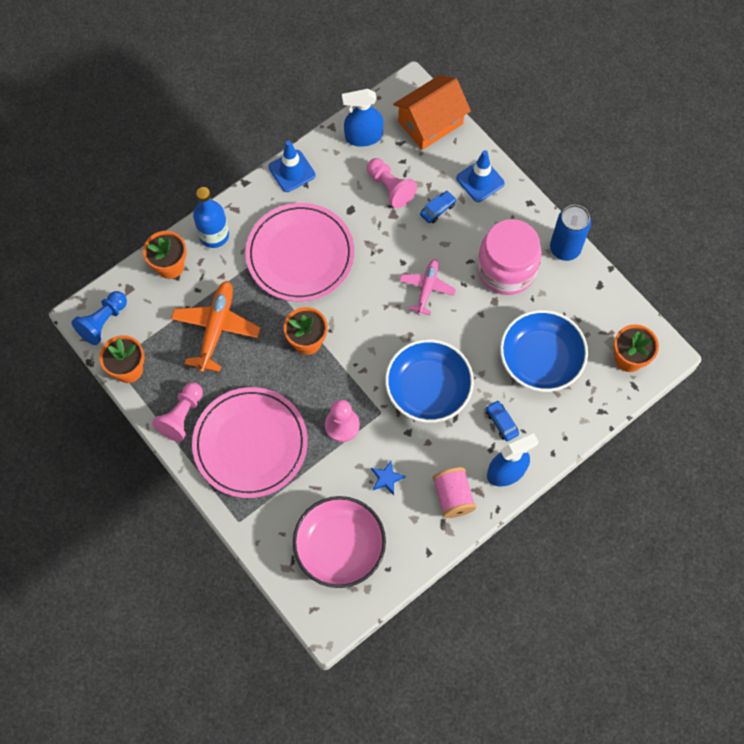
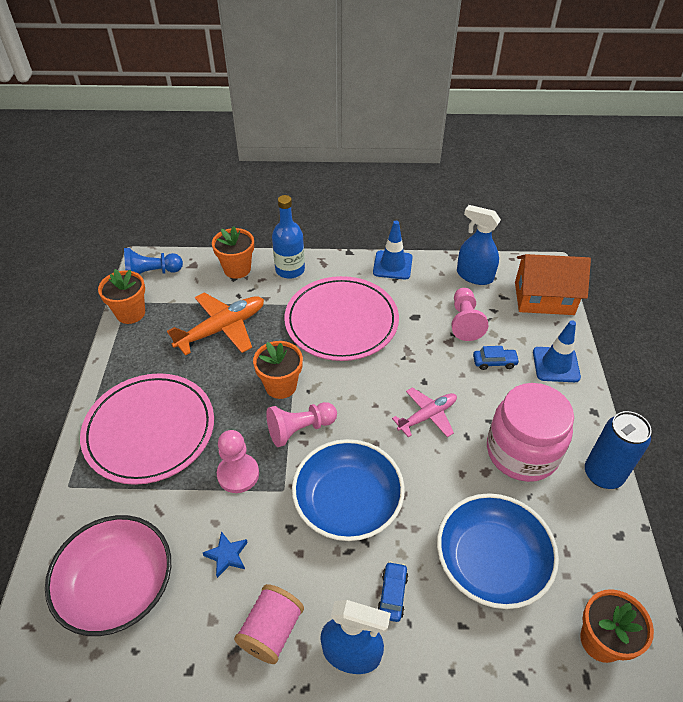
camera: 40 degrees right, 20 degrees down
pink pawn [152,382,203,442] -> pink pawn moved to [266,402,337,447]

